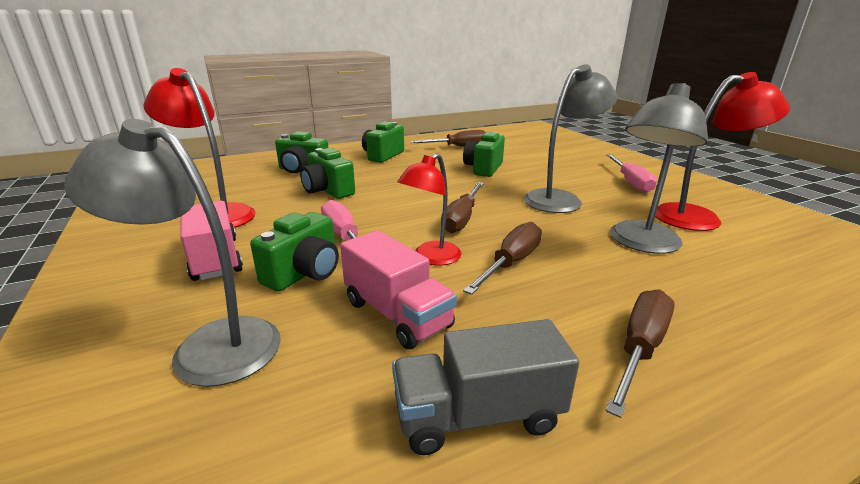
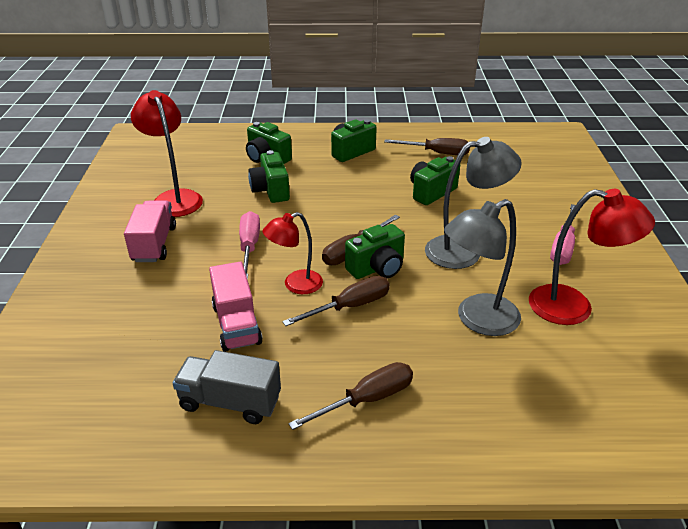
camera: 25 degrees right, 10 degrees up
grey lamp [64,119,281,387] -> none
green camera [250,212,339,291] -> green camera moved to [345,224,405,279]

